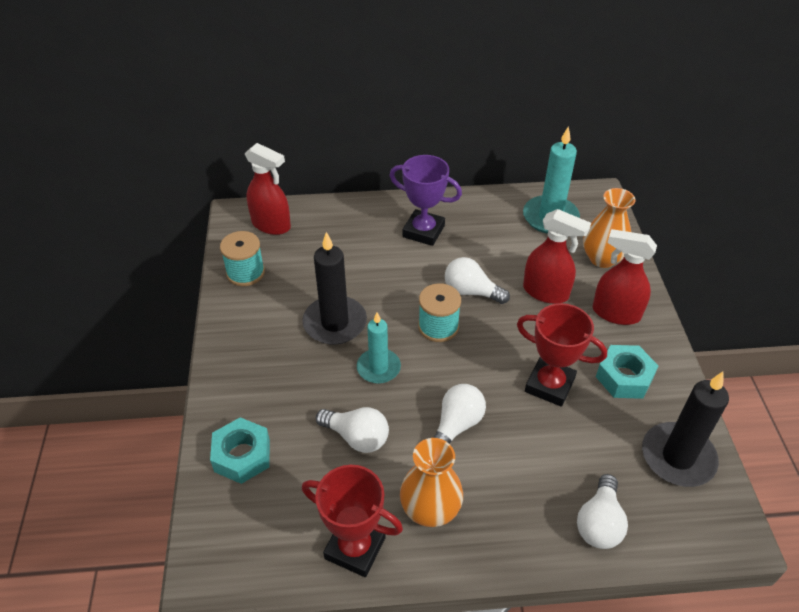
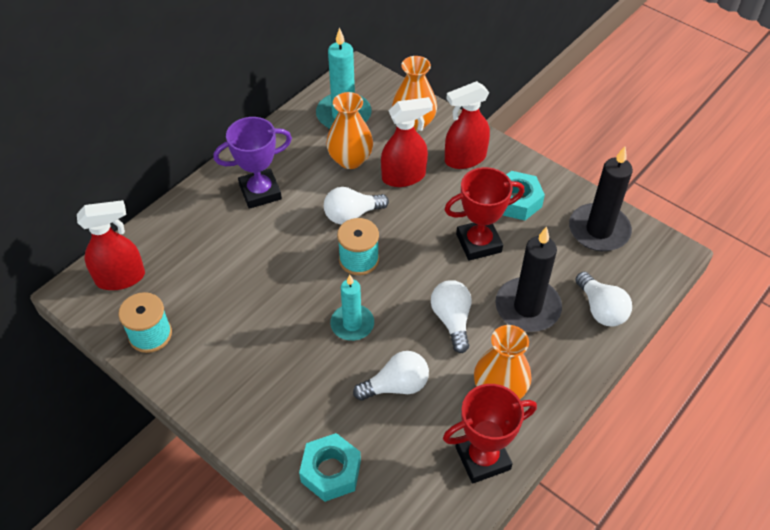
camera: 45 degrees left, 5 degrees up
black candle [302,232,367,345] -> black candle moved to [495,226,562,332]
none -> orange vase [326,92,373,169]

